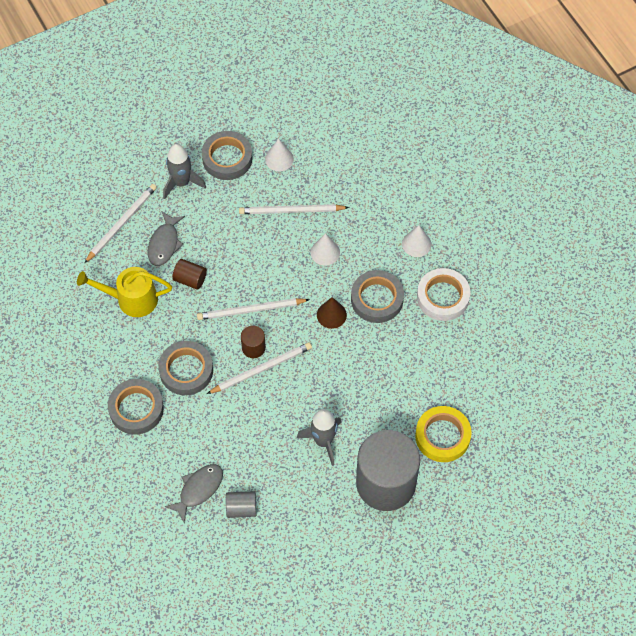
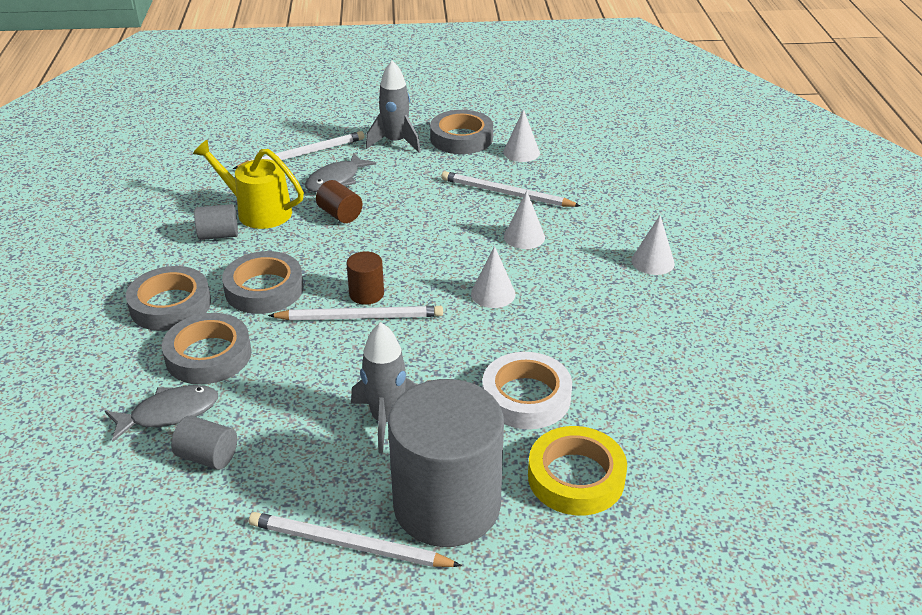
camera: 25 degrees right, 25 degrees down
white pencil [197,298,310,320] -> white pencil moved to [249,512,462,567]
brown cone [317,297,347,329] -> white cone [471,246,516,308]
grey tape [351,270,404,323] -> grey tape moved to [162,313,252,385]
white tape [417,268,470,321] -> white tape moved to [482,352,572,429]
none -> grey cylinder [194,204,238,240]

